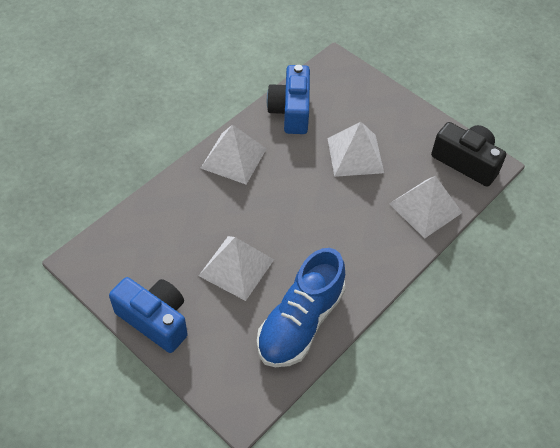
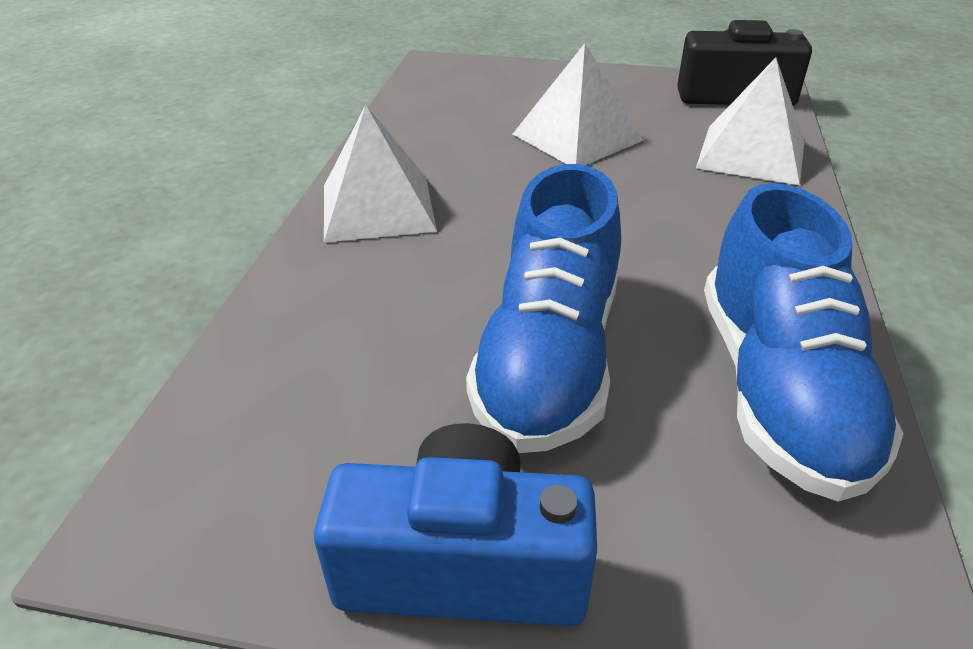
camera: 30 degrees left, 15 degrees down
white pyramid [199,236,274,301] -> blue shoe [466,164,621,453]
blue camera [267,65,310,134] -> none

